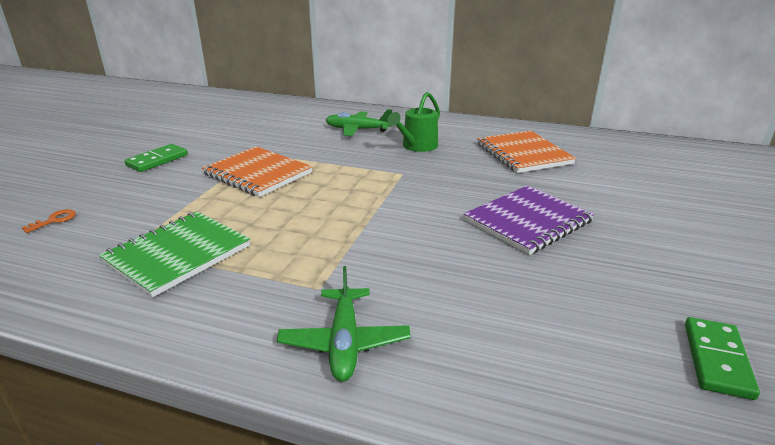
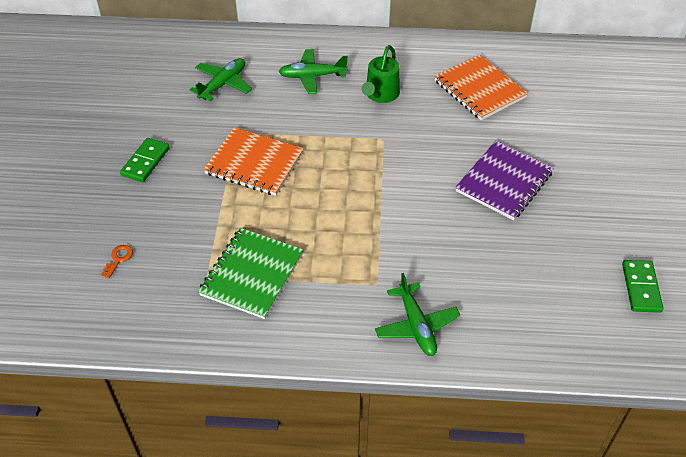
camera: 15 degrees left, 20 degrees up
none -> green plane [190,58,252,101]

